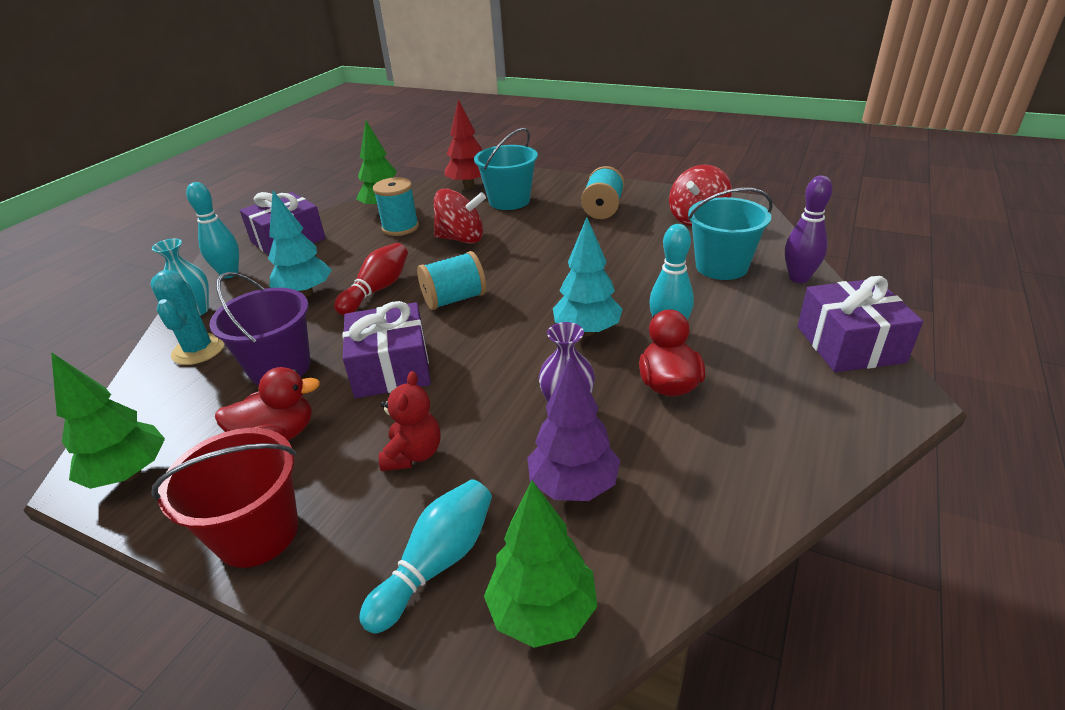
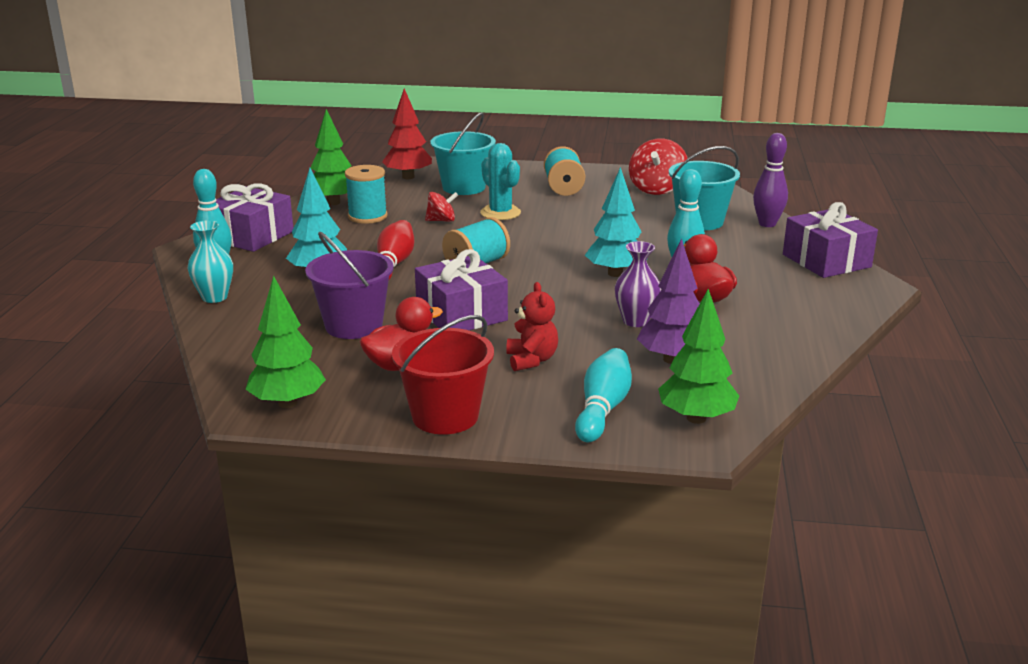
camera: 20 degrees left, 10 degrees down
turquoise cactus [150,270,225,365] -> turquoise cactus moved to [480,143,521,220]
red spinning top [434,188,486,244] -> red spinning top [425,192,458,222], size x0.58

